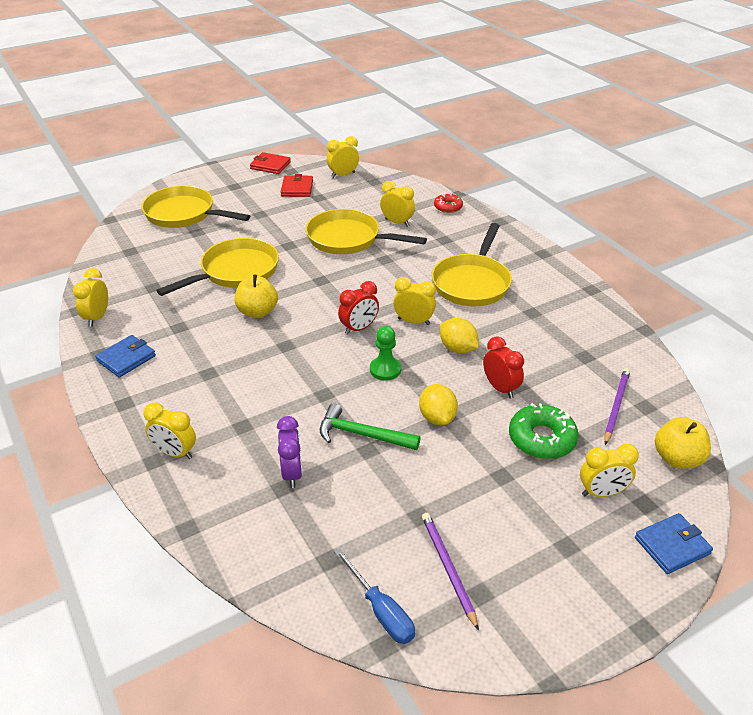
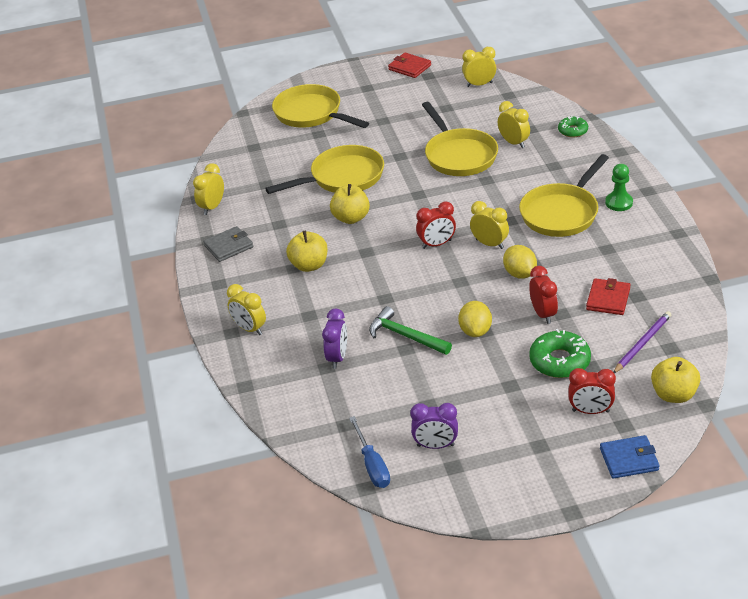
camera: 20 degrees right, 0 degrees up
blue wallet [95,335,156,378] -> grey wallet [203,226,253,262]
red wallet [281,174,313,197] -> red wallet moved to [586,278,630,315]
yellow pan [306,209,427,254] -> yellow pan turned 150 degrees counterclockwise [422,102,498,176]
green pawn [370,326,401,381] -> green pawn moved to [605,164,633,211]
purple pencil [422,513,479,631] -> purple clock [410,403,458,449]
red donut [434,193,463,213] -> green donut [558,116,588,138]
yellow clock [580,444,639,497] -> red clock [569,368,616,414]
none -> yellow apple [286,231,328,272]

